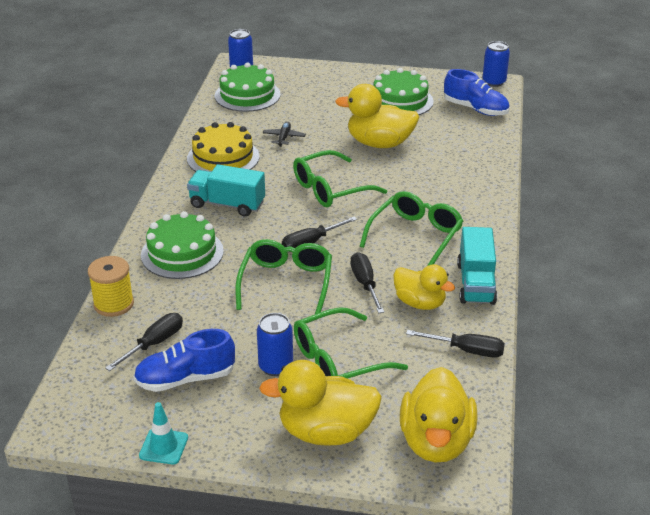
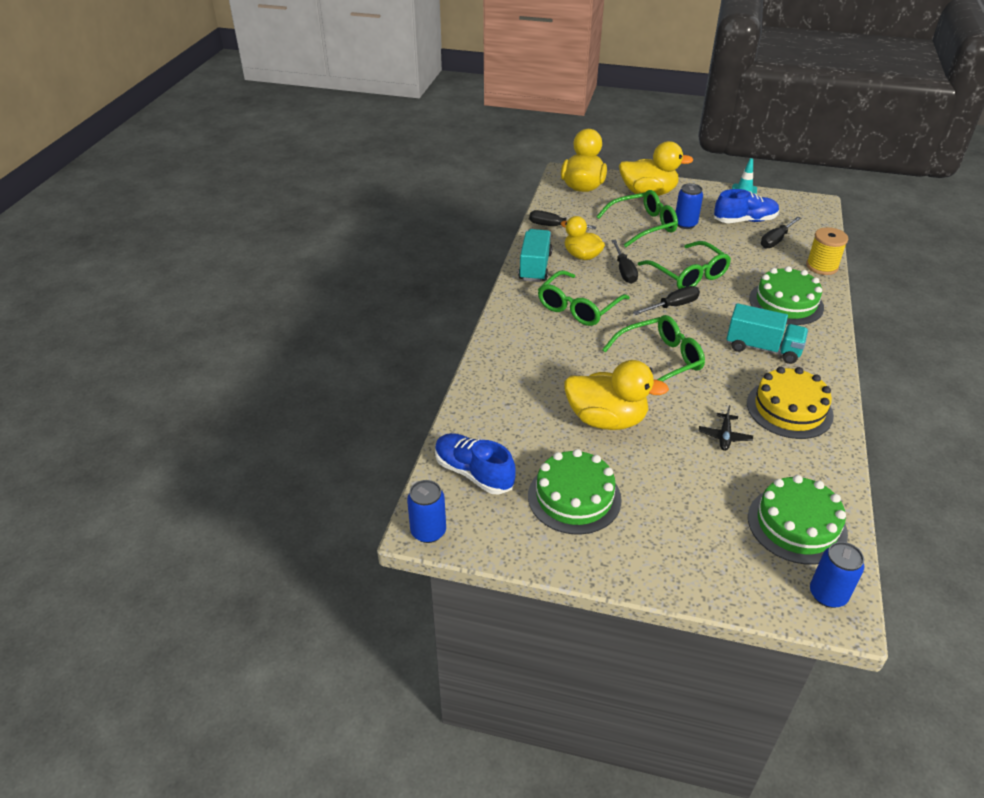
camera: 175 degrees left, 5 degrees up
green glasses [235,239,332,314] -> green glasses turned 45 degrees counterclockwise [638,241,731,289]

